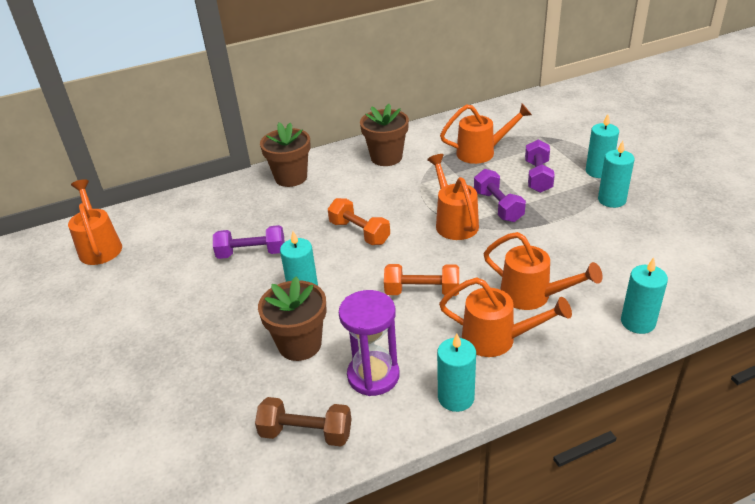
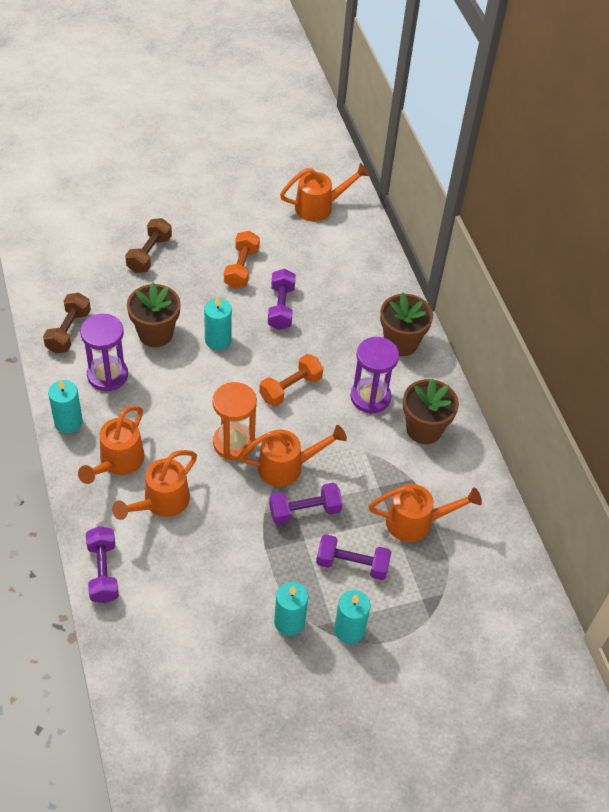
camera: 90 degrees right, 15 degrees up
orange dumbbell [384,264,459,296] -> orange dumbbell moved to [224,231,260,289]
orange watering can [440,104,532,164] -> orange watering can turned 90 degrees counterclockwise [369,484,482,542]
turquoise candle [621,258,668,334] -> purple dumbbell [86,526,119,603]
none -> brown dumbbell [125,218,172,273]
none -> orange hourglass [213,382,257,460]
none -> purple hourglass [350,337,399,414]

